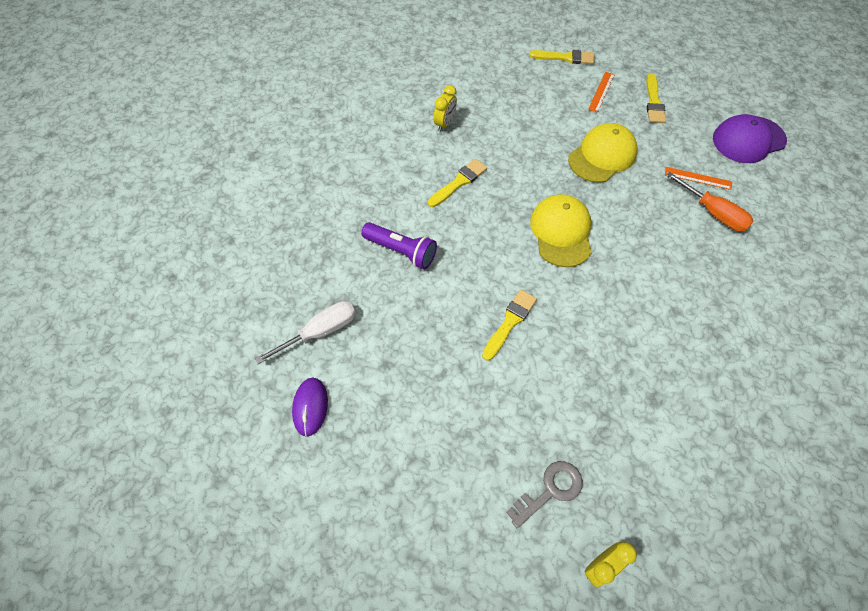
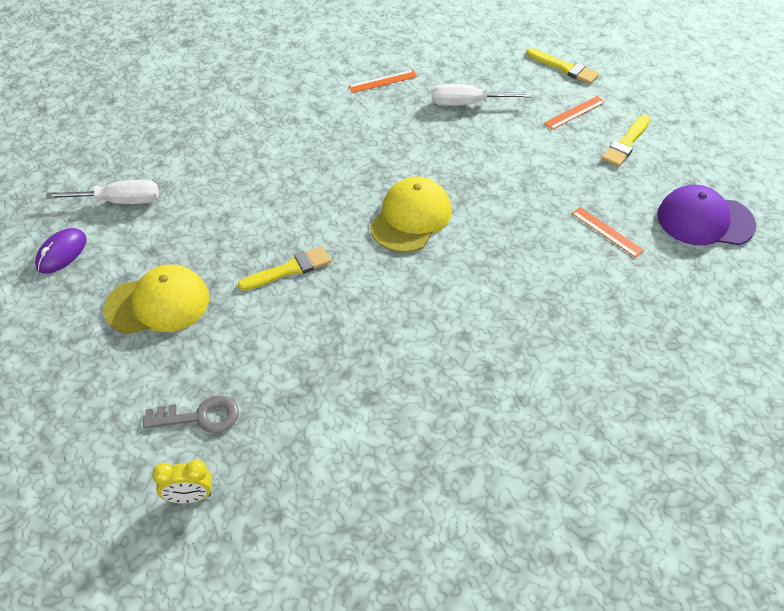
camera: 30 degrees right, 10 degrees down
purple flashlight [361,222,437,269] -> none
yellow brush [428,159,487,207] -> none
yellow clock [433,85,457,132] -> orange ruler [348,70,417,93]
yellow cap [568,123,637,183] -> yellow cap moved to [104,264,209,335]
orange screwdriver [666,172,754,232] -> none
none -> white screwdriver [432,84,532,106]

